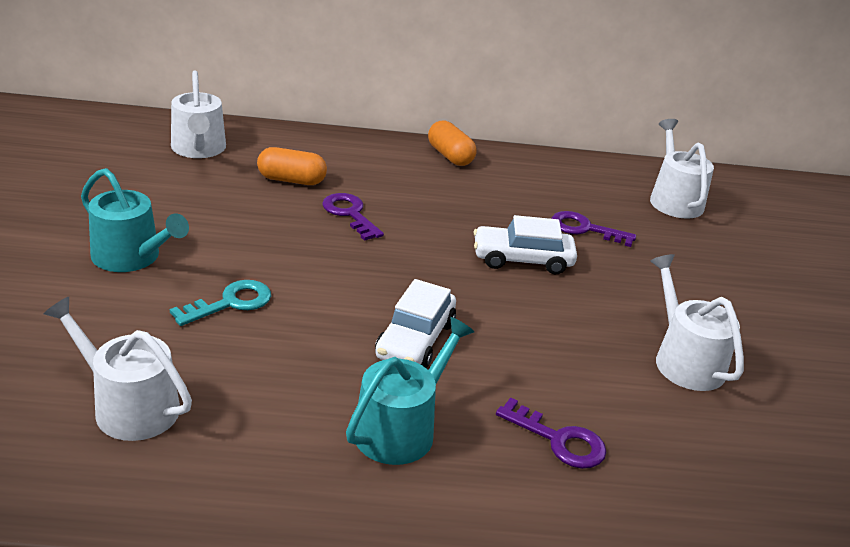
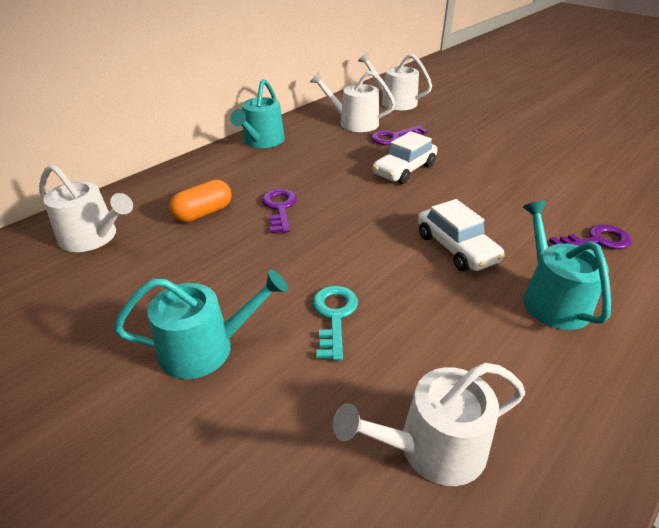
camera: 45 degrees left, 5 degrees up
purple key [322,193,384,241] -> purple key turned 75 degrees clockwise [262,189,297,233]
orange capsule [428,121,477,166] -> turquoise watering can [230,79,285,148]
white watering can [650,254,744,391] -> white watering can moved to [310,71,396,132]

